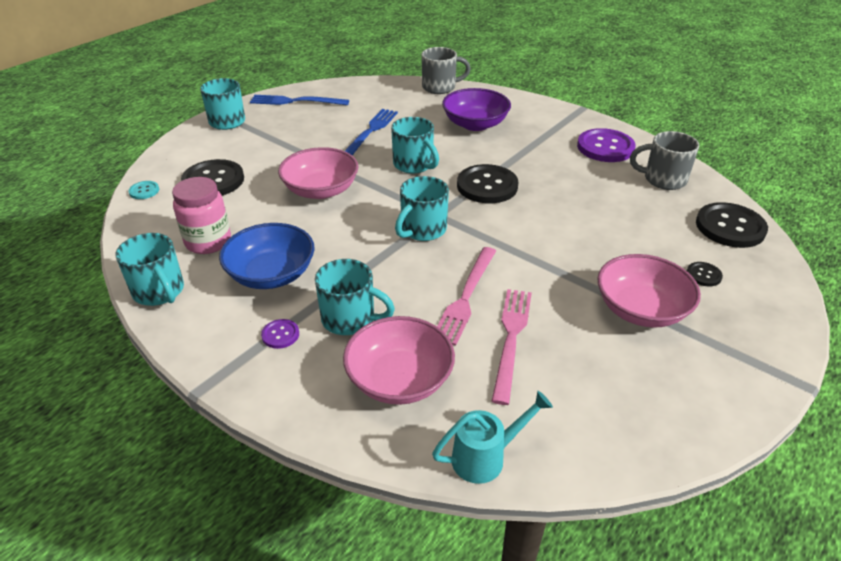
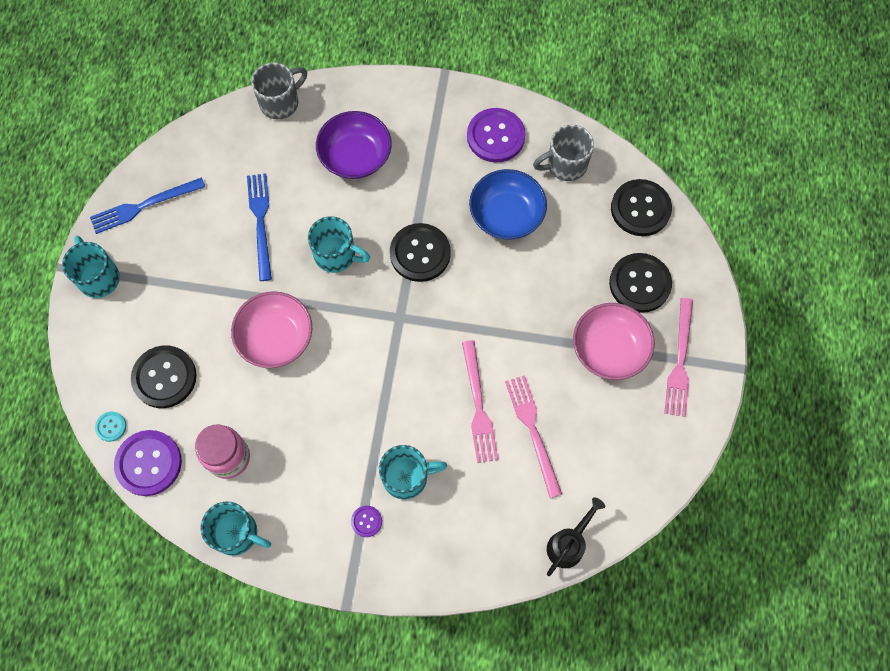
camera: 30 degrees left, 30 degrees up
blue bowl [219,223,314,289] -> blue bowl moved to [469,169,547,240]
pink bowl [343,316,455,405] -> none
turquoise mug [395,176,449,241] -> none
turquoise watering can [432,391,553,484] -> black watering can [547,497,605,576]
black button [687,262,723,286] -> black button [609,253,672,313], size x2.14
none -> purple button [114,430,182,496]
none -> pink fork [664,298,693,417]

